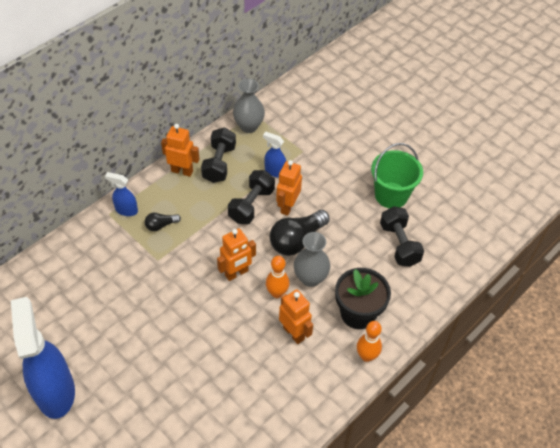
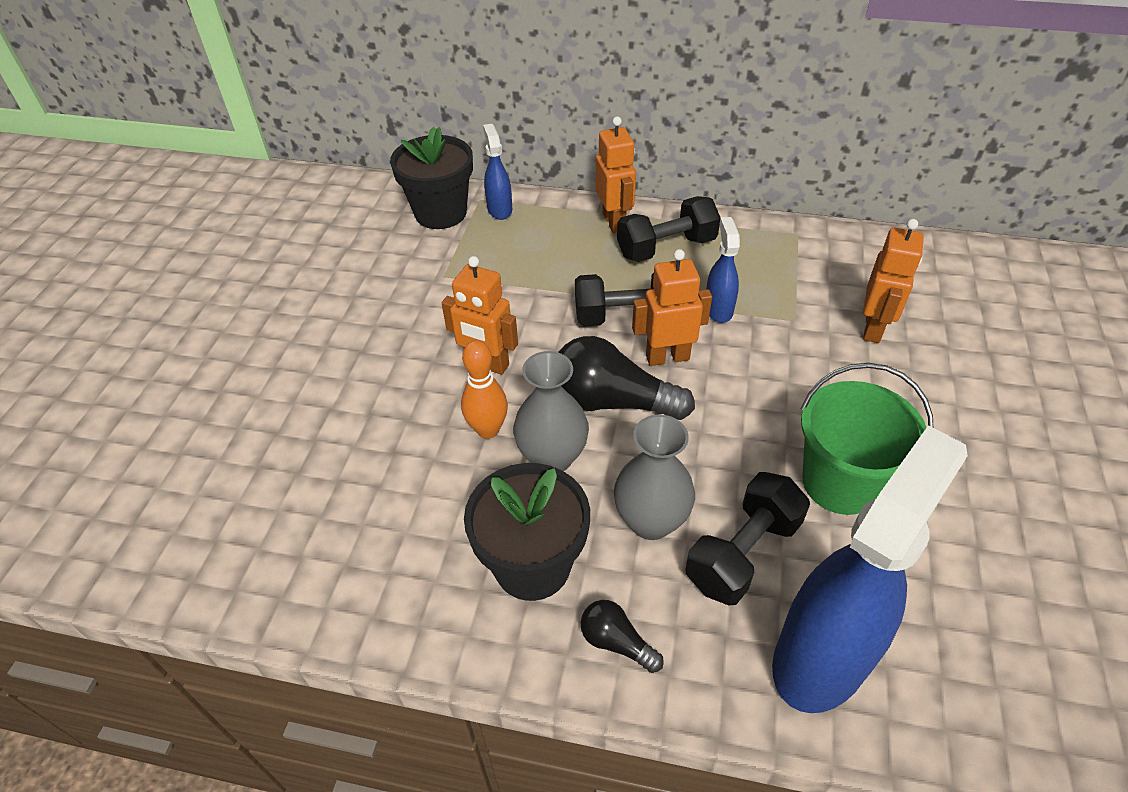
camera: 60 degrees right, 5 degrees down
blue spray bottle [11,297,75,419] -> blue spray bottle moved to [772,425,968,713]
black light bulb [145,213,181,231] -> black light bulb moved to [581,600,664,673]
grey vase [233,79,265,133] -> grey vase moved to [614,414,695,540]
orange robot [279,290,313,344] -> orange robot moved to [863,219,924,343]
orange bowling pin [357,321,382,362] -> none
none -> black flower pot [390,127,473,229]

